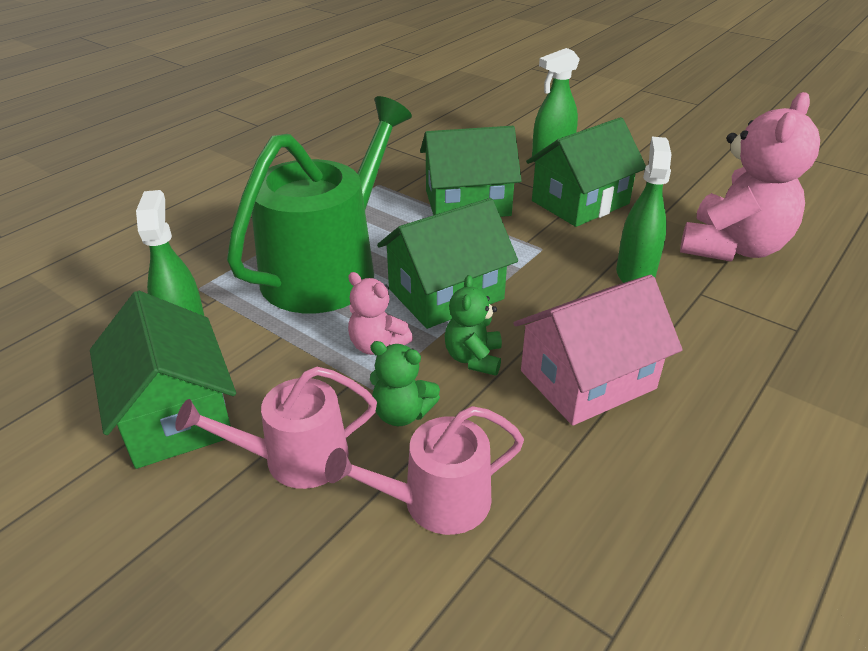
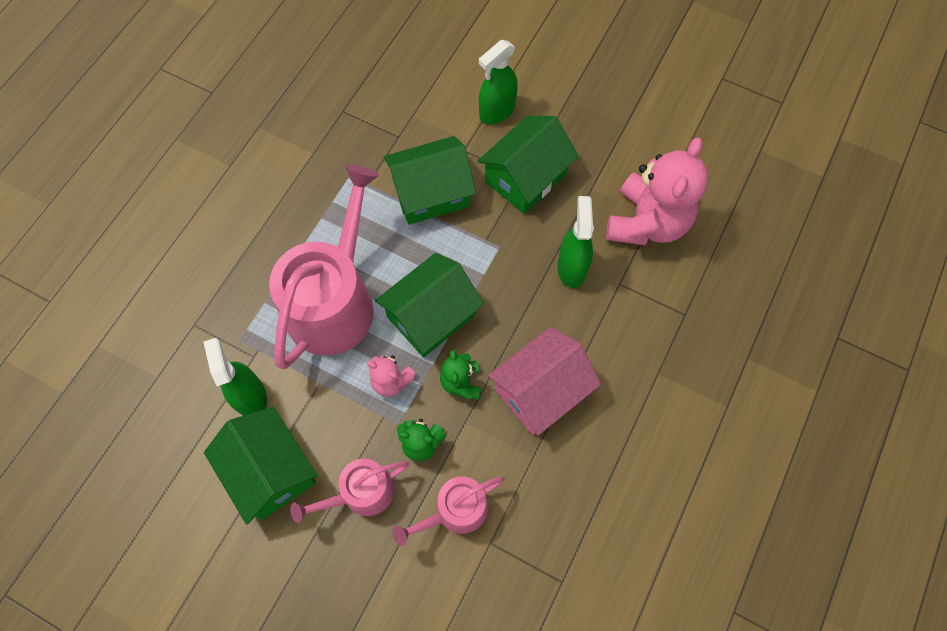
camera: 10 degrees left, 30 degrees up
green watering can [227,96,412,313] -> pink watering can [269,165,379,369]

